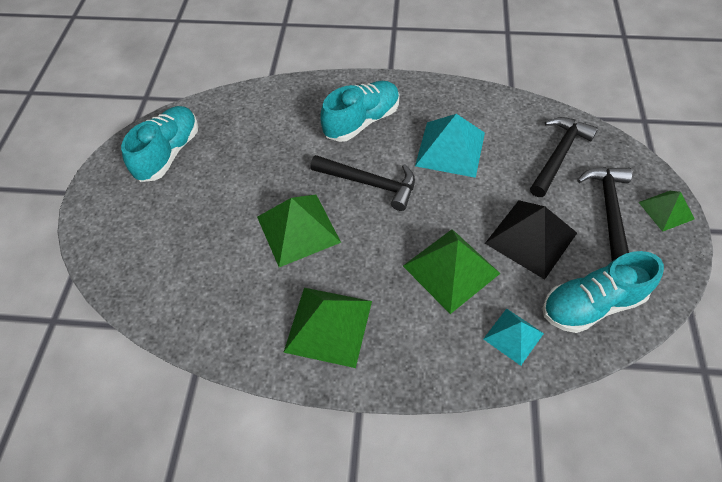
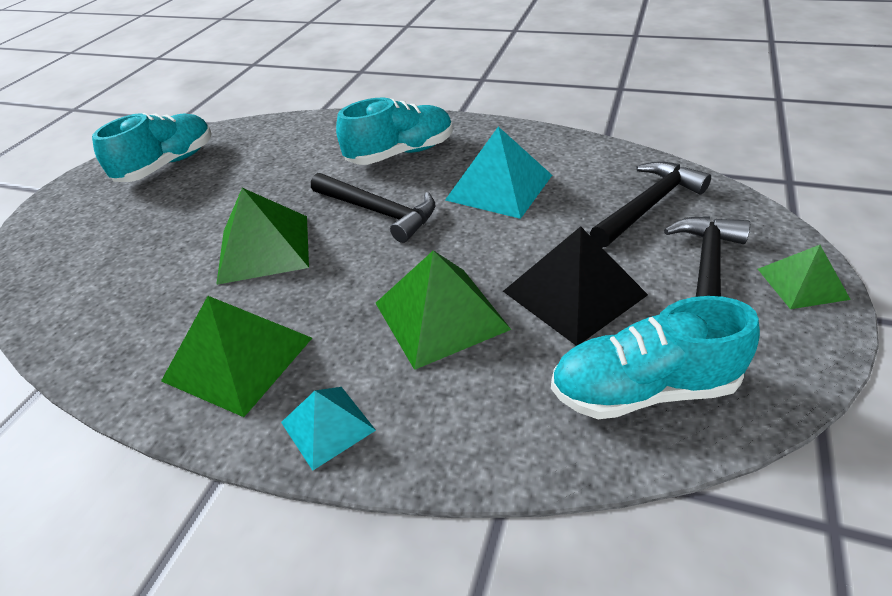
camera: 15 degrees right, 15 degrees down
turquoise pyramid [484,308,544,366] -> turquoise pyramid moved to [281,387,376,471]

